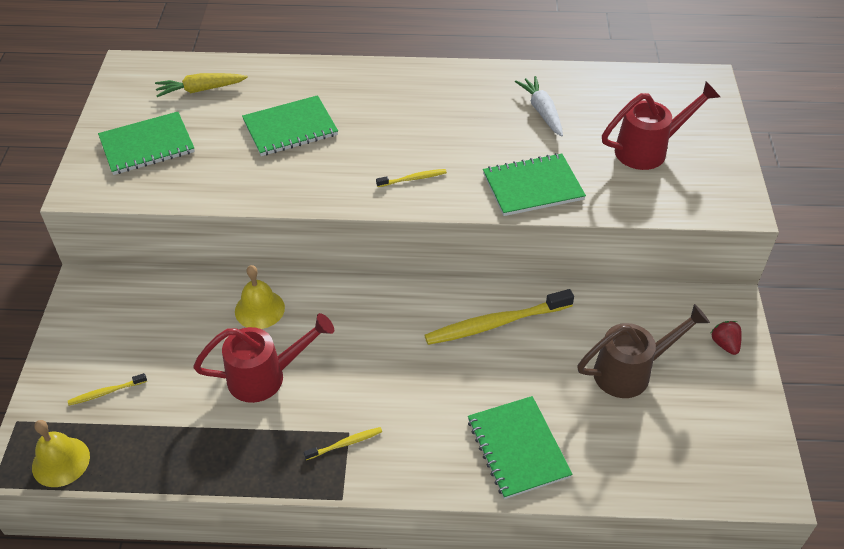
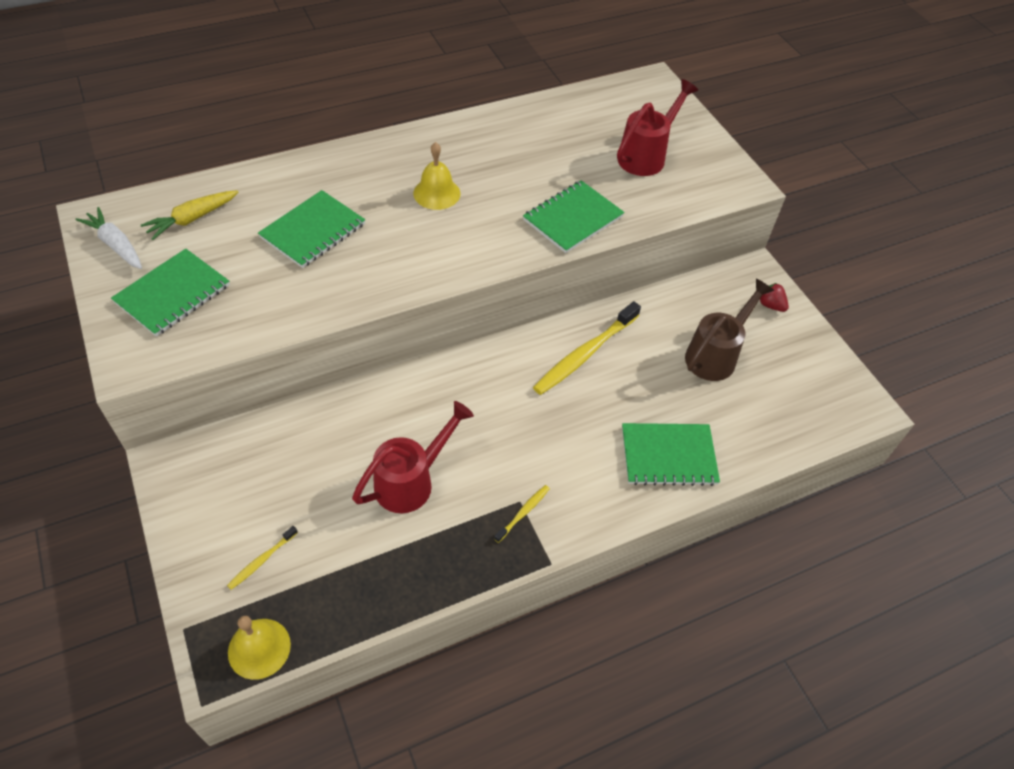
camera: 30 degrees left, 5 degrees up
yellow bell [235,265,285,329] -> yellow bell moved to [413,142,460,210]
yellow toothbrush [376,169,447,187] -> none
green notebook [468,396,573,499] -> green notebook turned 45 degrees counterclockwise [622,423,720,486]
white carrot [515,76,563,136] -> white carrot moved to [75,207,142,269]

